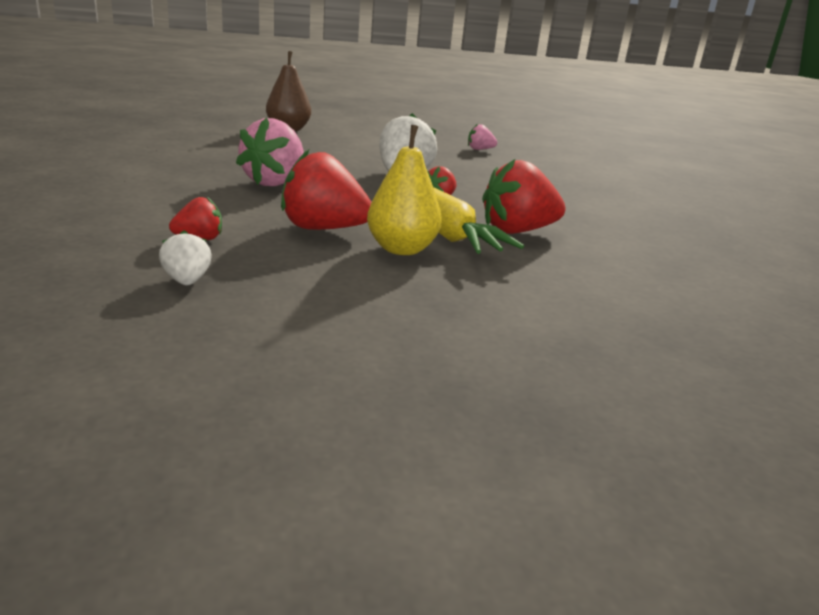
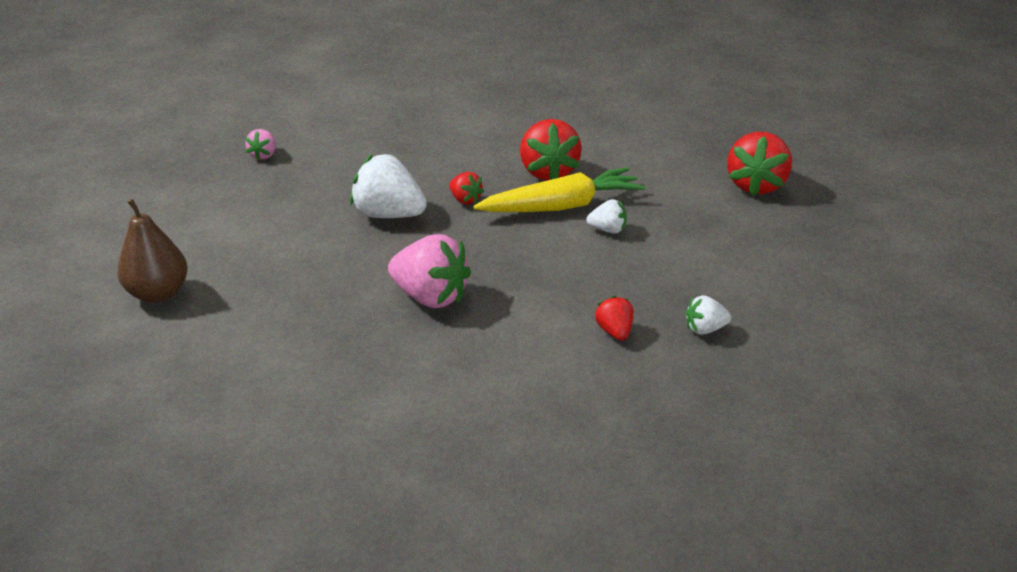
camera: 80 degrees left, 10 degrees up
red strawberry [281,149,372,230] -> red strawberry moved to [727,132,792,196]
yellow pear [367,125,442,255] -> white strawberry [586,199,627,234]

